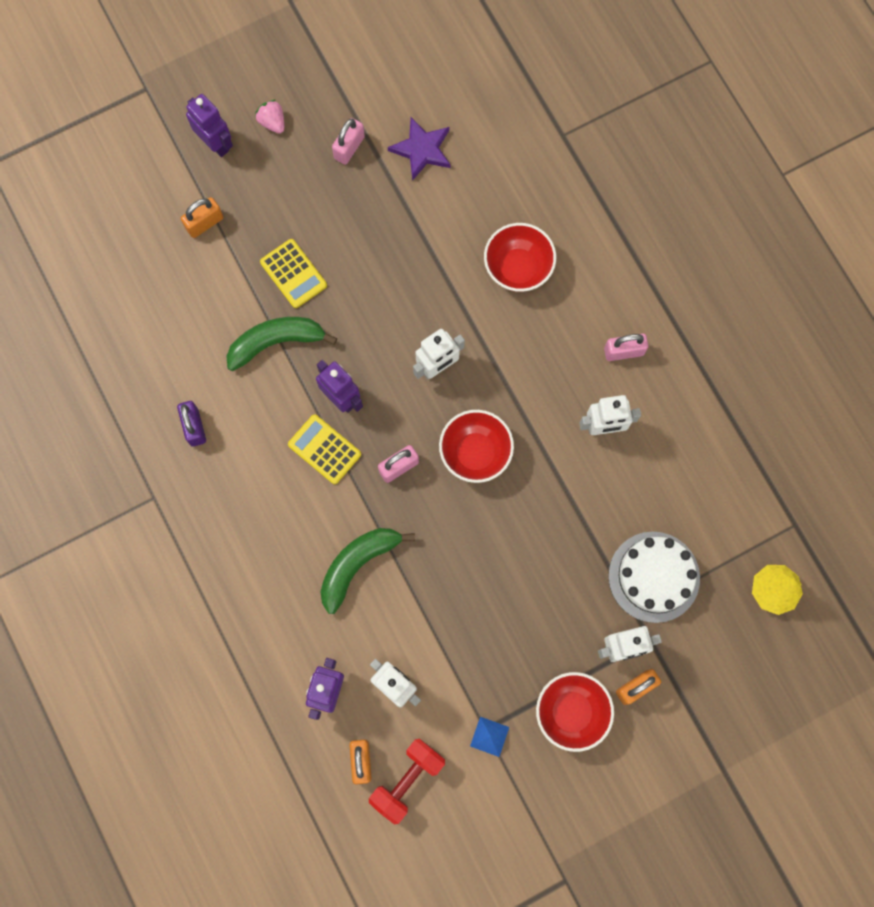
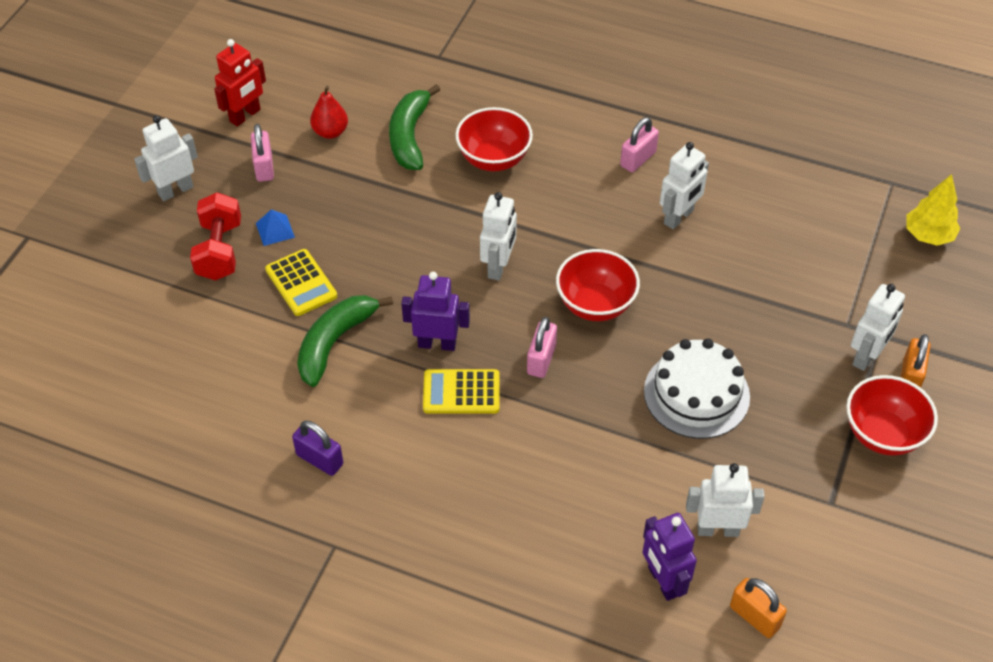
camera: 40 degrees left, 25 degrees down
orange padlock [181,197,223,238] -> none
purple robot [186,94,233,157] -> none
pink strawberry [255,100,284,134] -> white robot [134,115,198,201]
yellow calculator [260,239,327,308] -> yellow calculator turned 45 degrees clockwise [265,249,337,316]
green banana [320,528,415,614] -> green banana moved to [389,84,440,170]
red dumbbell [369,738,445,825] -> red dumbbell moved to [190,192,241,281]
purple star [388,117,451,181] -> red pear [310,86,348,139]
blue pyramid [470,717,509,757] -> blue pyramid moved to [256,209,295,246]
white cake [608,532,700,623] -> white cake moved to [644,338,750,439]
none -> red robot [214,39,266,127]

